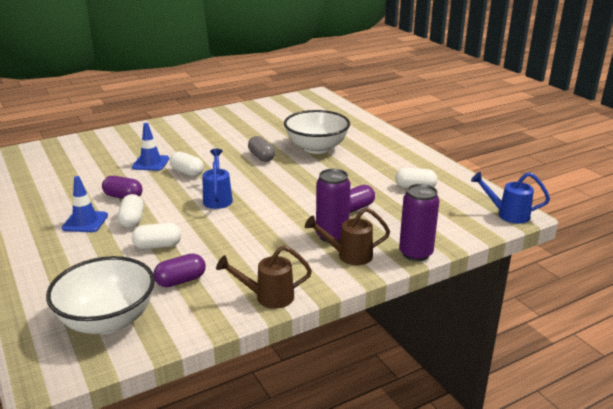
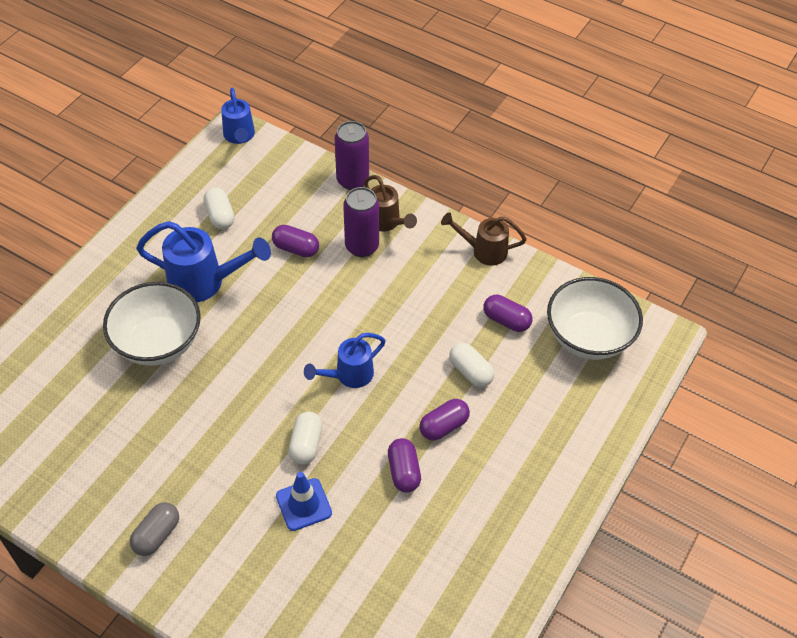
camera: 120 degrees left, 25 degrees up
blue traffic cone [62,176,108,232] -> none
white capsule [118,194,144,228] -> purple capsule [419,399,470,441]
brown watering can [216,245,312,309] -> brown watering can turned 135 degrees clockwise [441,212,527,266]
grey capsule [248,136,275,162] -> grey capsule moved to [130,502,179,556]
none -> blue watering can [136,221,271,302]

